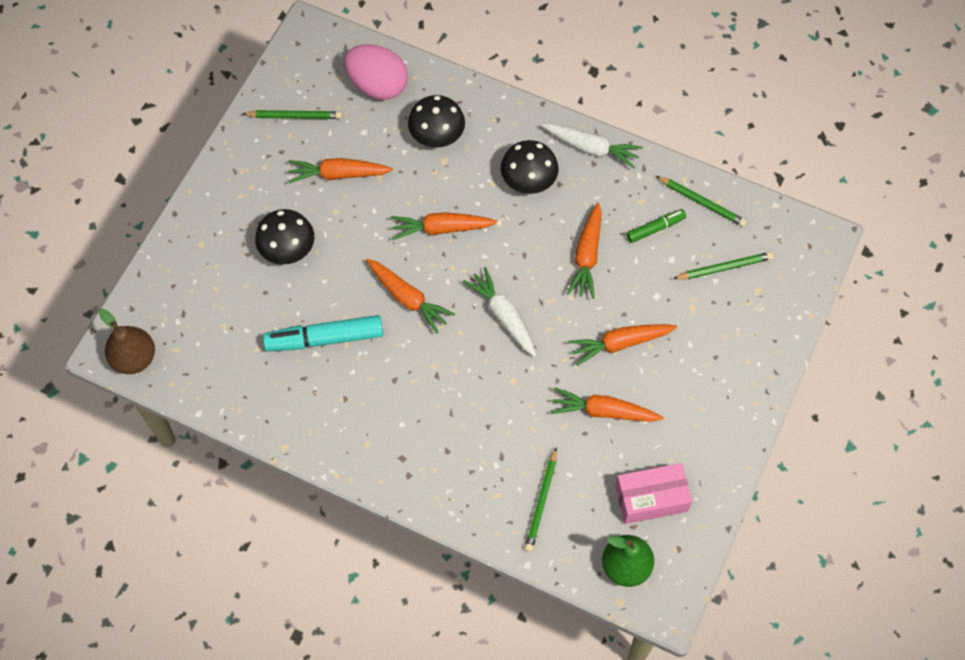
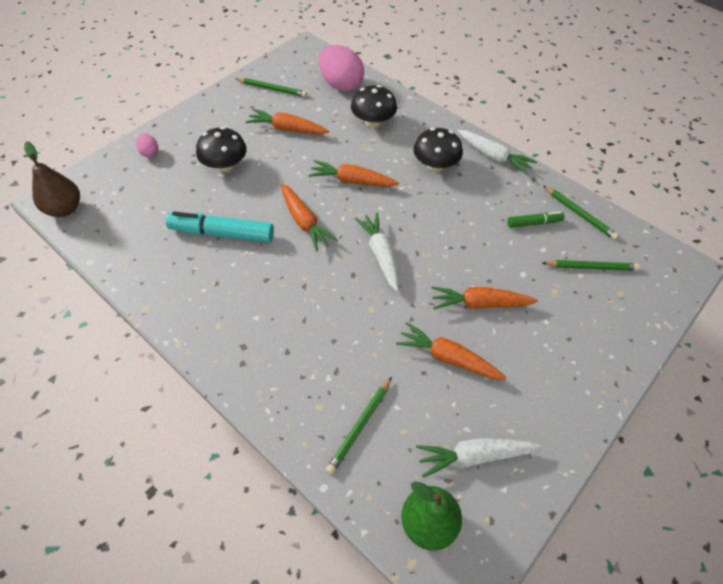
camera: 15 degrees right, 10 degrees down
orange carrot [567,203,602,299] -> none
pink box [615,463,692,524] -> white carrot [416,438,541,478]
none -> pink egg [136,133,158,158]

